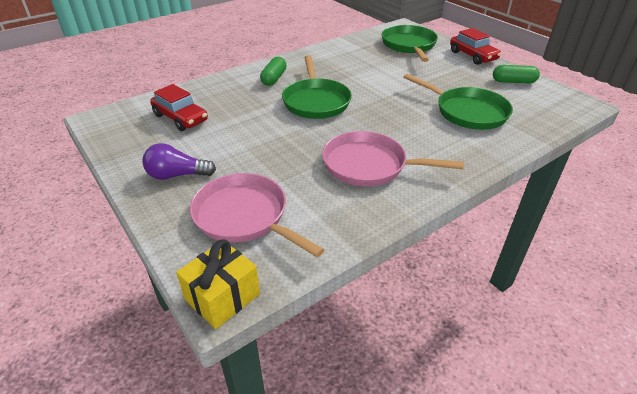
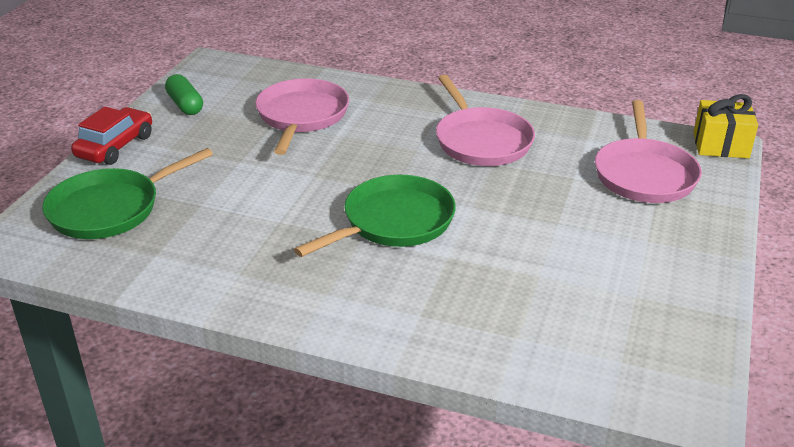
camera: 125 degrees left, 5 degrees down
purple light bulb [142,143,216,180] -> none
red car [150,84,208,131] -> none
green capsule [260,57,287,86] -> none
green pan [403,73,513,130] -> pink pan [255,78,349,155]

